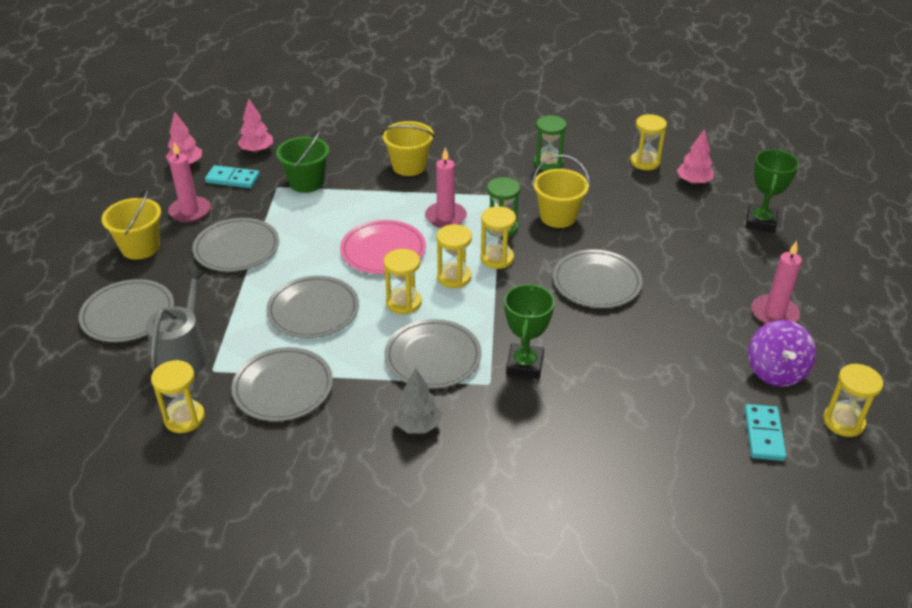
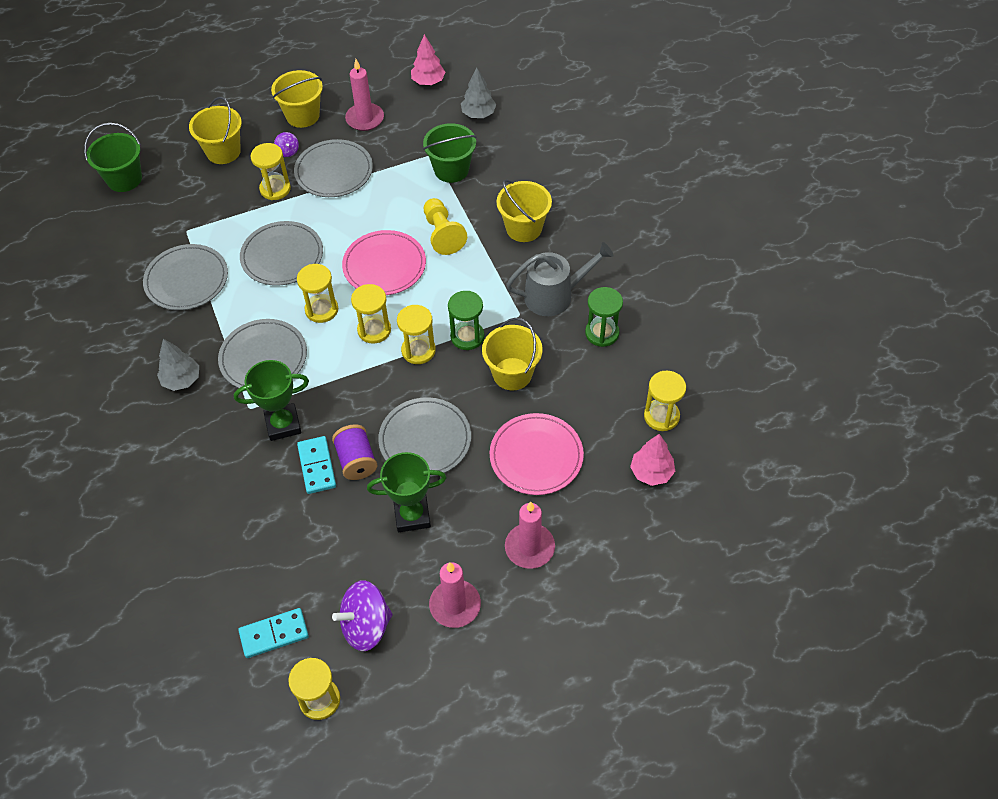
camera: 65 degrees right, 15 degrees up
grey plate [78,279,174,342] -> yellow bucket [189,97,242,164]
grey watering can [146,268,208,375] -> grey watering can moved to [506,242,613,316]
yellow hourglass [151,360,205,433] -> yellow hourglass moved to [251,143,291,200]
turquoise domino [205,165,260,188] -> turquoise domino moved to [297,436,336,494]
pink tree [238,98,273,153] -> grey tree [461,67,496,118]
pink candle [425,147,467,228] -> pink candle moved to [505,501,555,569]
green trophy [746,149,799,233] -> green trophy moved to [367,452,446,532]
none -> green bucket [84,123,142,192]
none -> purple spinning top [274,132,299,157]
none -> purple spool [332,424,377,480]
none -> yellow pawn [424,198,467,255]
none -> pink plate [490,413,584,495]

